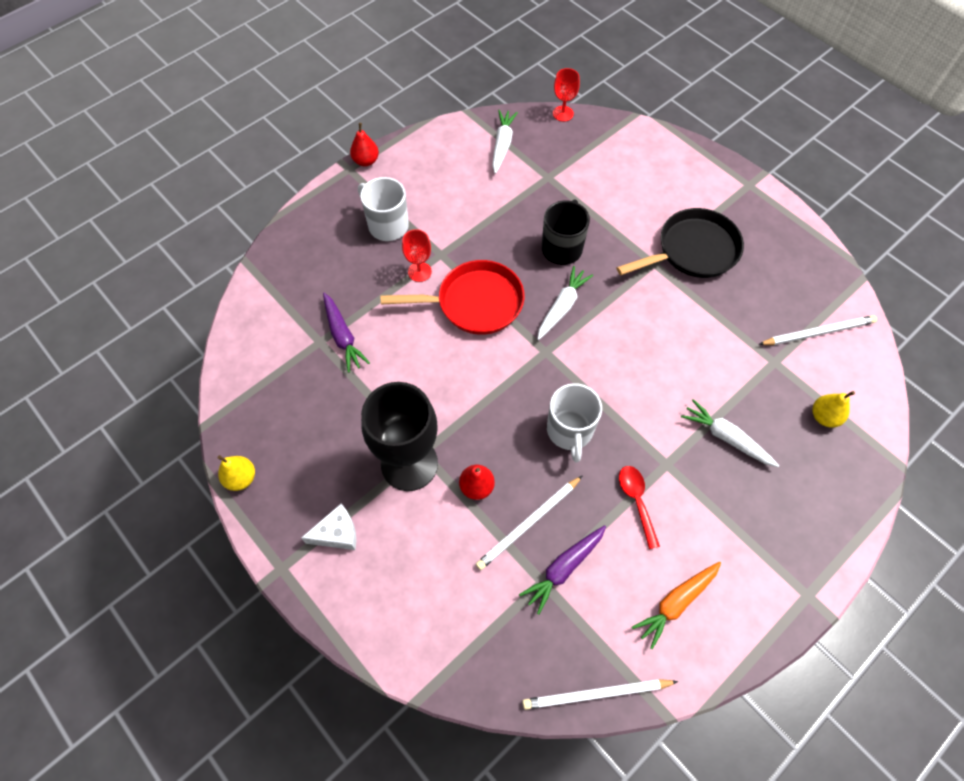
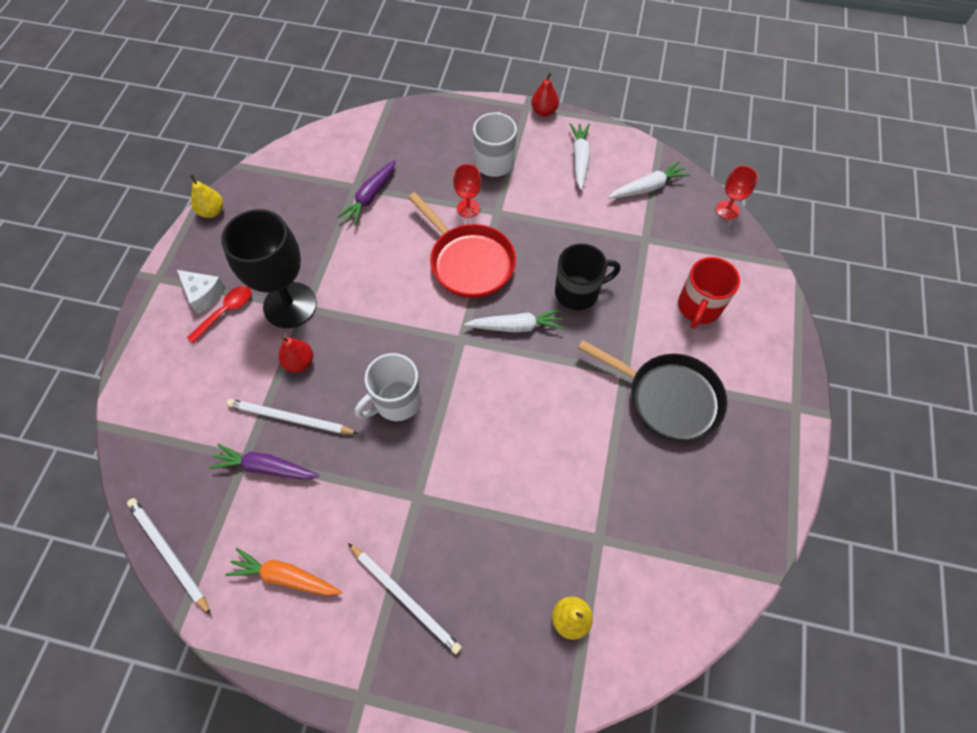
camera: 55 degrees right, 0 degrees up
red spoon [619,466,660,549] -> red spoon moved to [187,286,252,343]
white carrot [681,399,779,467] -> white carrot moved to [570,123,590,190]
white pencil [758,315,877,345] -> white pencil moved to [348,543,462,655]
none -> red mug [678,257,740,329]

